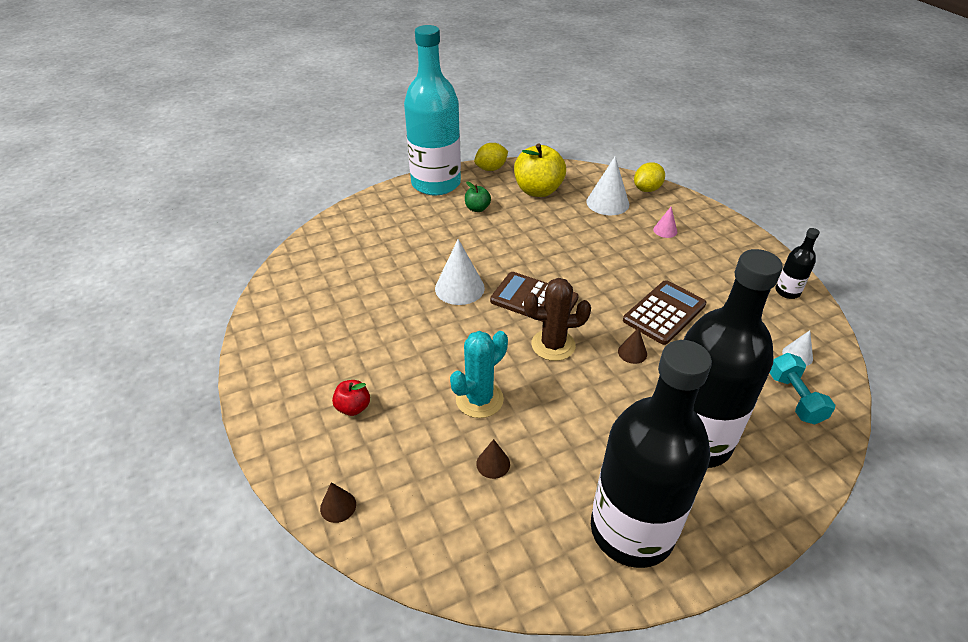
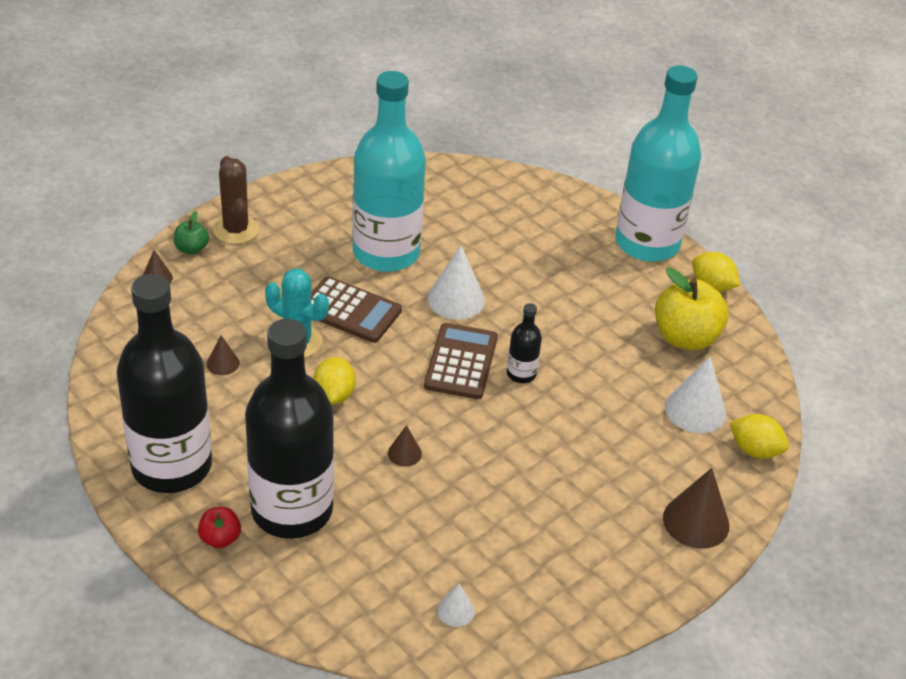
camera: 70 degrees right, 0 degrees up
red apple [332,380,370,416] -> red apple moved to [198,507,241,548]
green apple [465,181,491,212] -> green apple moved to [174,211,209,254]
brown cactus [524,278,591,361] -> brown cactus moved to [213,156,259,244]
brown calculator [623,280,706,345] -> brown calculator moved to [311,276,402,343]
pink cone [653,207,677,238] -> none
turquoise dumbbell [770,353,835,425] -> none
black bottle [775,228,820,299] -> black bottle moved to [507,303,542,383]
none -> yellow lemon [313,357,356,404]
none -> turquoise bottle [352,71,426,272]
none -> brown cone [663,468,729,549]

